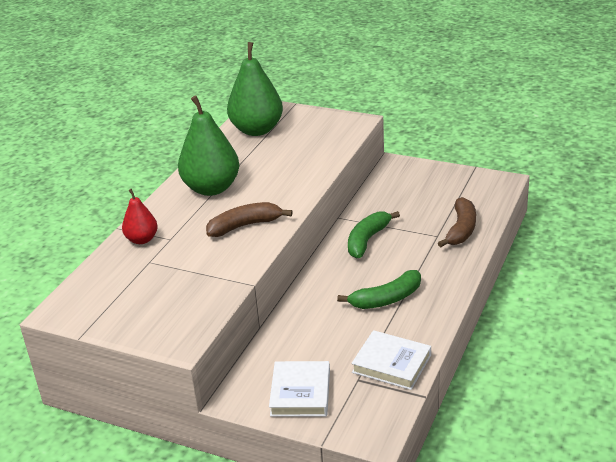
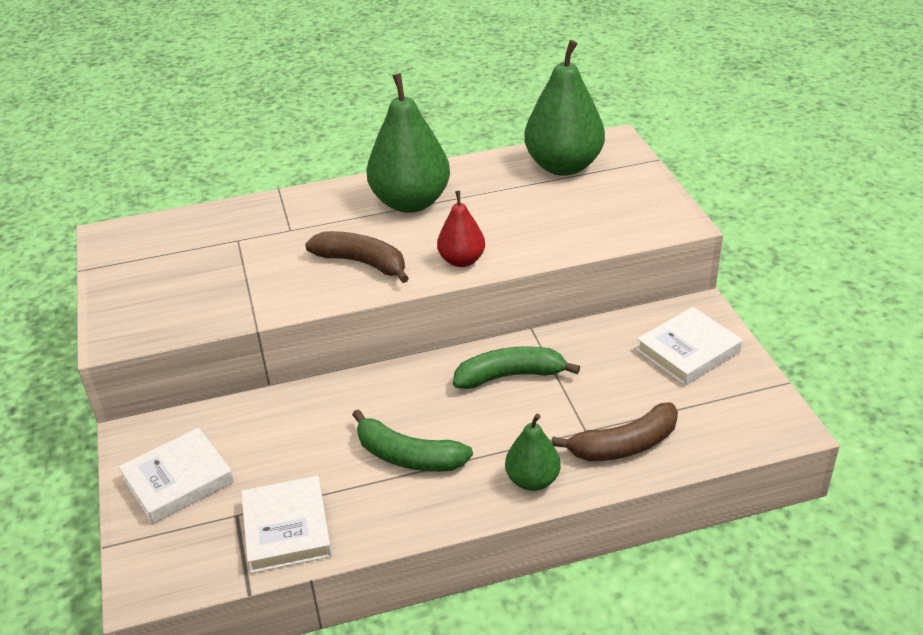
camera: 50 degrees right, 5 degrees up
red pear [122,189,158,244] -> red pear moved to [437,191,485,267]
none -> green pear [505,414,561,491]
none -> white book [636,307,743,385]

